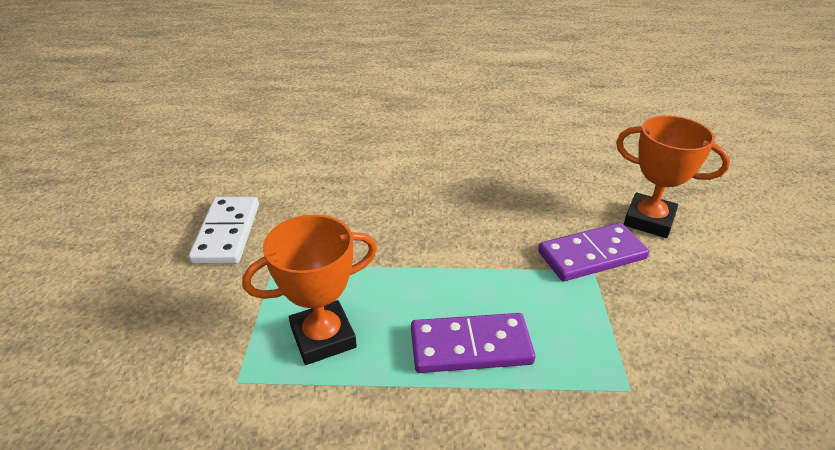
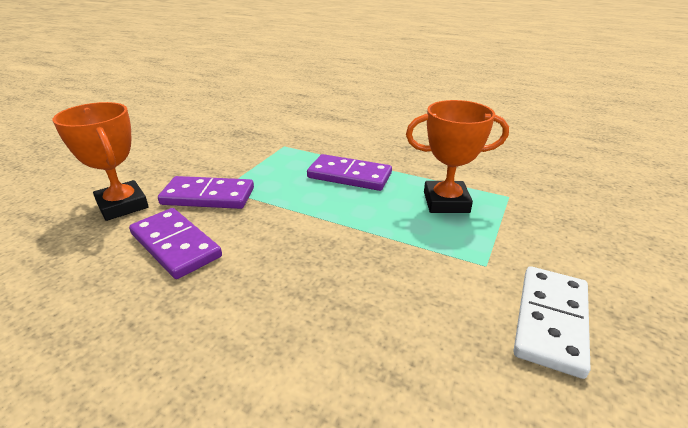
camera: 155 degrees left, 5 degrees down
none -> purple domino [129,208,222,279]

